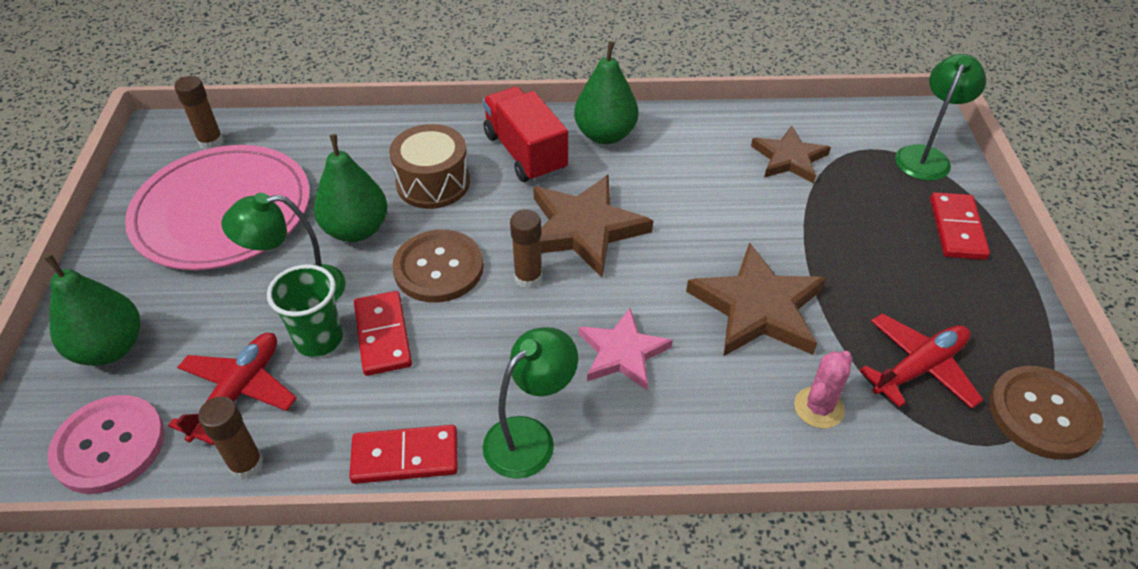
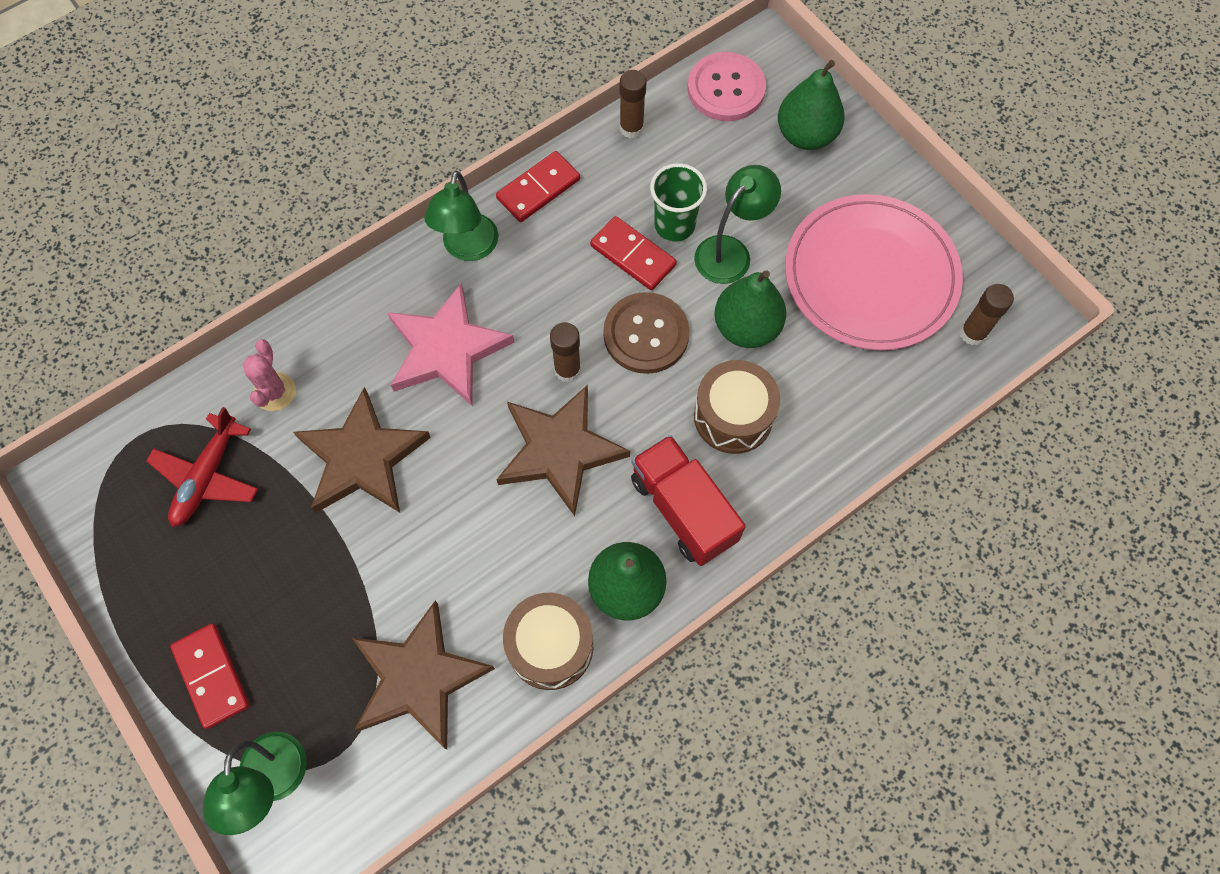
camera: 145 degrees right, 20 degrees up
red plane [168,333,297,445] -> none
red truck [483,87,568,182] -> red truck turned 150 degrees counterclockwise [631,435,746,566]
pink star [579,308,673,390] -> pink star [387,283,515,406], size x1.54
brown star [751,126,831,183] -> brown star [352,600,495,749], size x1.54
brown button [989,366,1104,460] -> none
none -> brown drum [503,593,593,690]

